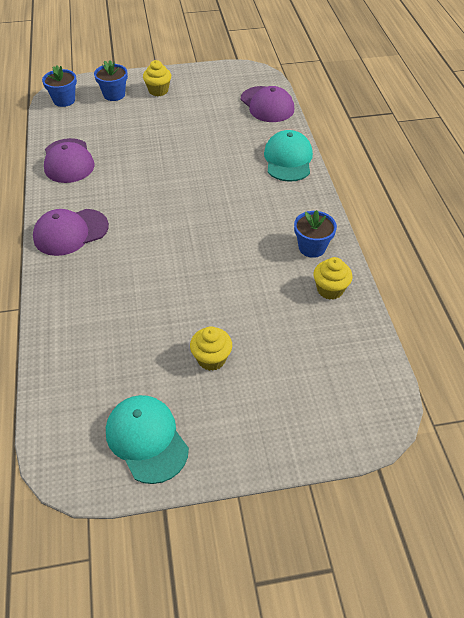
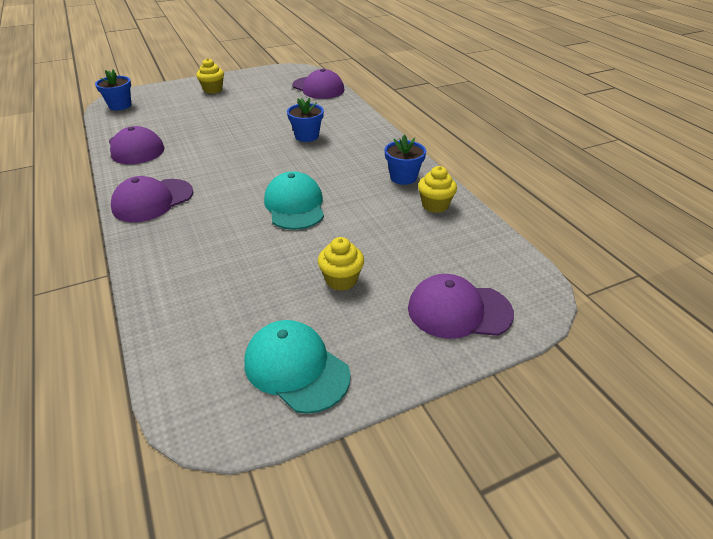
camera: 15 degrees left, 10 degrees down
blue flower pot [94,60,128,101] -> blue flower pot moved to [287,98,324,142]
turquoise cap [264,130,313,182] -> turquoise cap moved to [264,171,324,230]
none -> purple cap [408,274,514,339]

